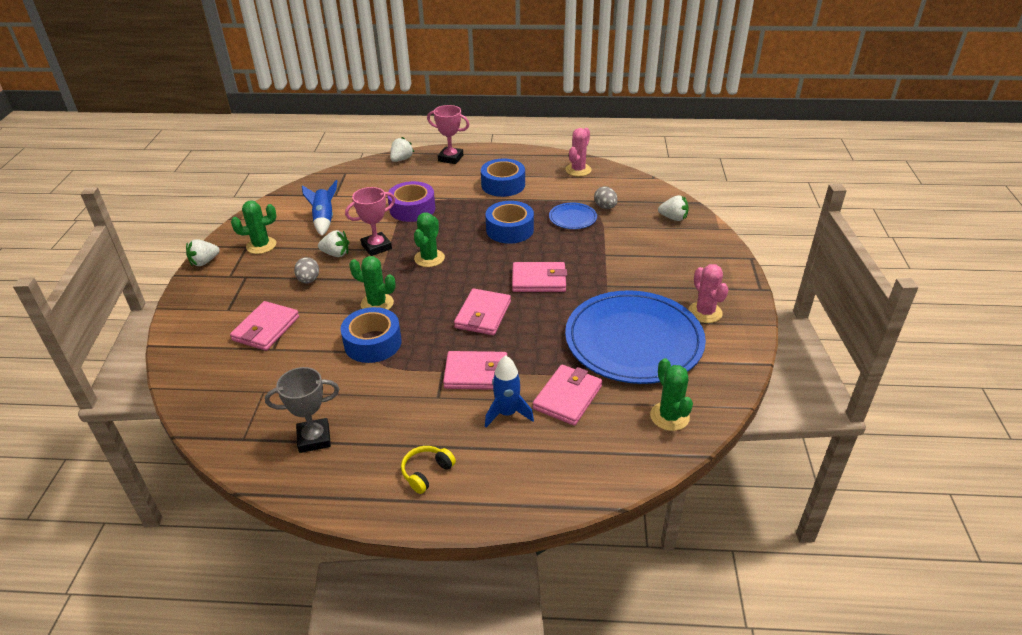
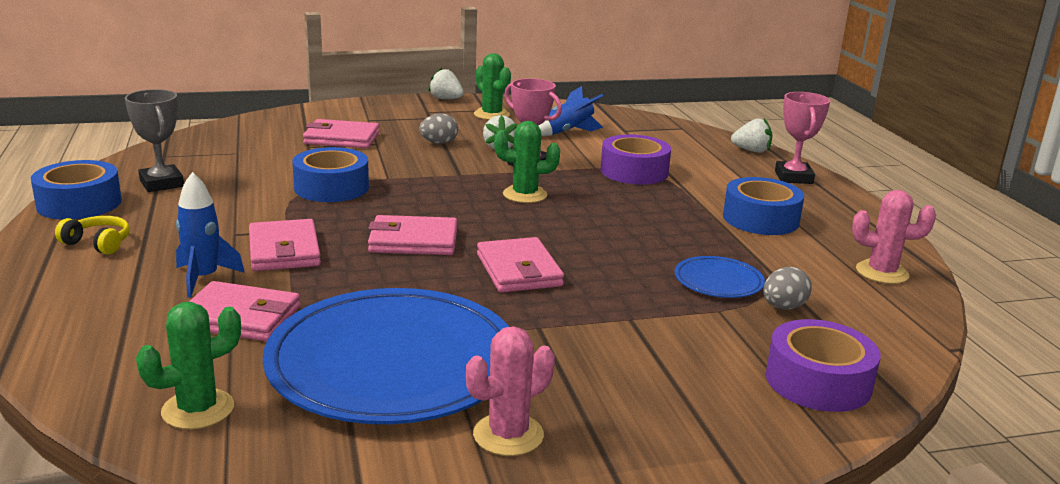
camera: 70 degrees right, 15 degrees down
green cactus [349,256,396,310] -> none
blue tape [486,201,534,244] -> blue tape moved to [31,160,122,220]
white strawberry [658,195,689,221] -> purple tape [766,319,880,412]

